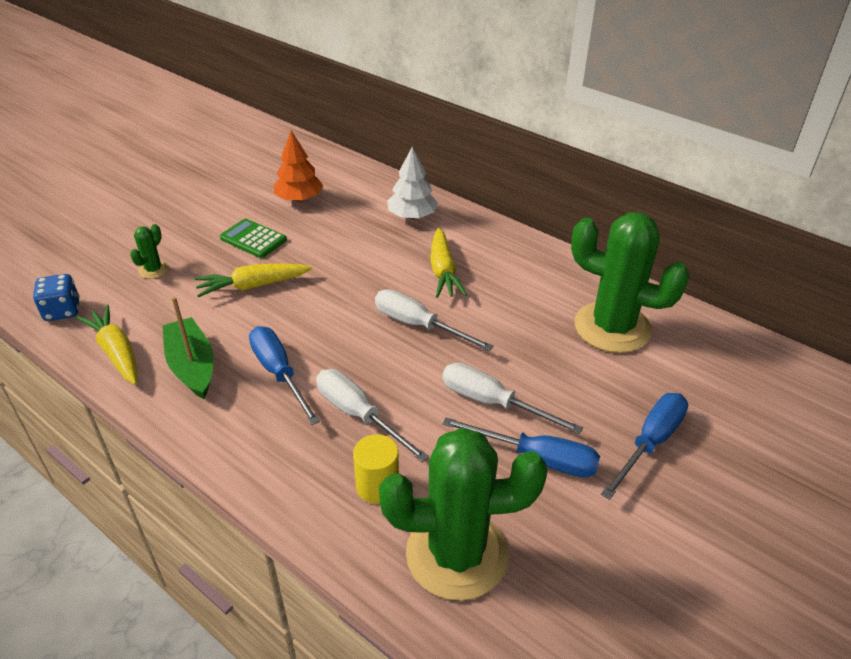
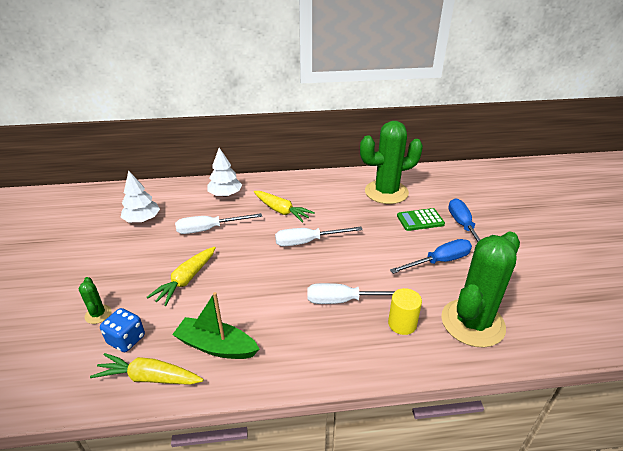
camera: 45 degrees left, 5 degrees down
blue dice [33,274,80,321] -> blue dice moved to [100,308,145,352]
green calculator [220,219,287,258] -> green calculator moved to [397,208,445,231]
blue screwdriver [249,326,320,425] -> none
orange tree [274,131,323,202] -> white tree [120,171,160,222]
white screwdriver [442,363,583,434] -> white screwdriver moved to [175,213,262,234]

